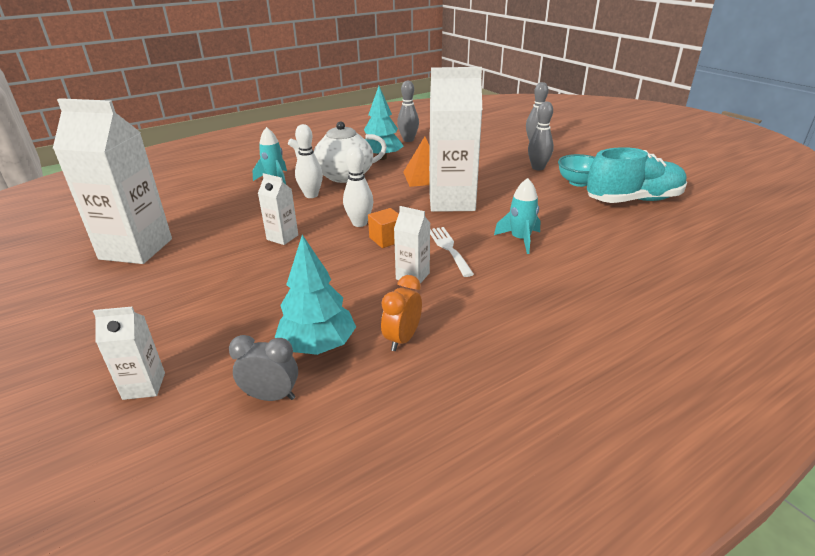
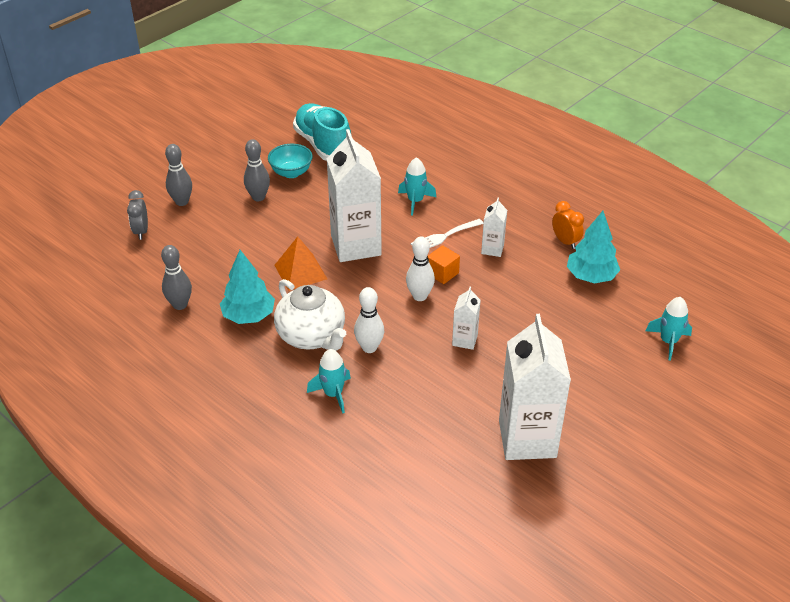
camera: 105 degrees left, 10 degrees up
white carton [93,307,165,400] -> turquoise rocket [646,297,692,361]
grey clock [229,335,298,401] -> grey clock moved to [127,190,148,240]
orange clock [381,275,422,351] -> orange clock turned 135 degrees counterclockwise [552,201,584,249]

